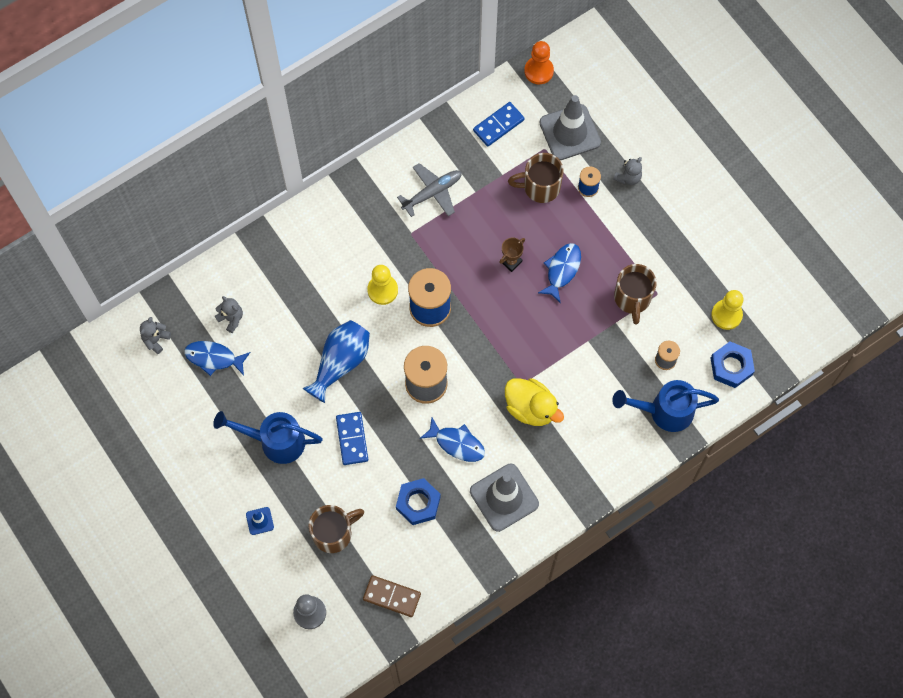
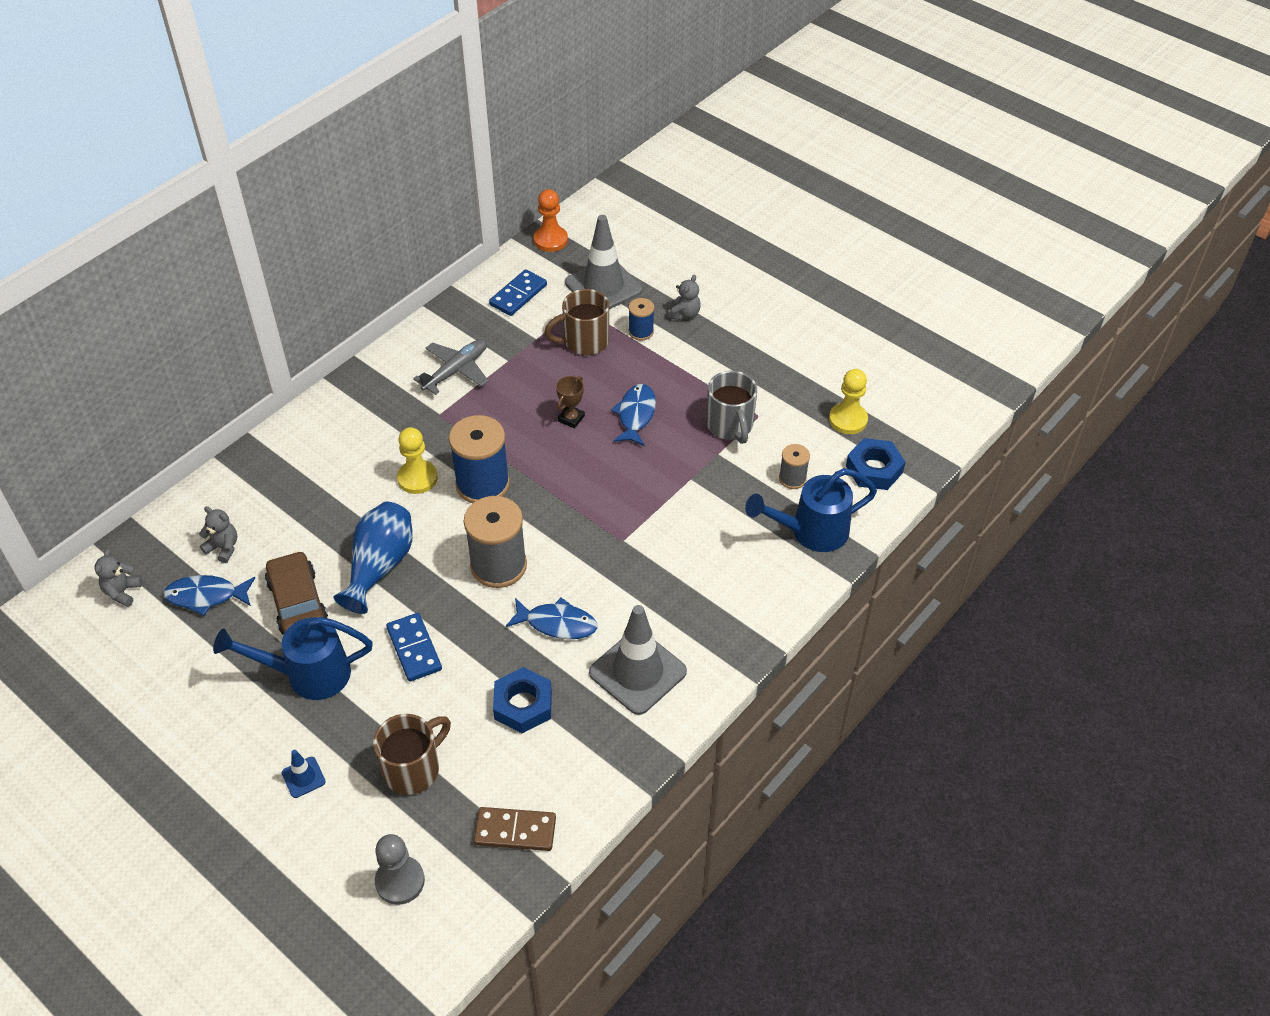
camera: 15 degrees left, 20 degrees down
yellow duck [505,378,564,426] -> none
brown mug [614,264,657,324] -> grey mug [707,371,757,444]
none -> brown car [265,551,328,634]

